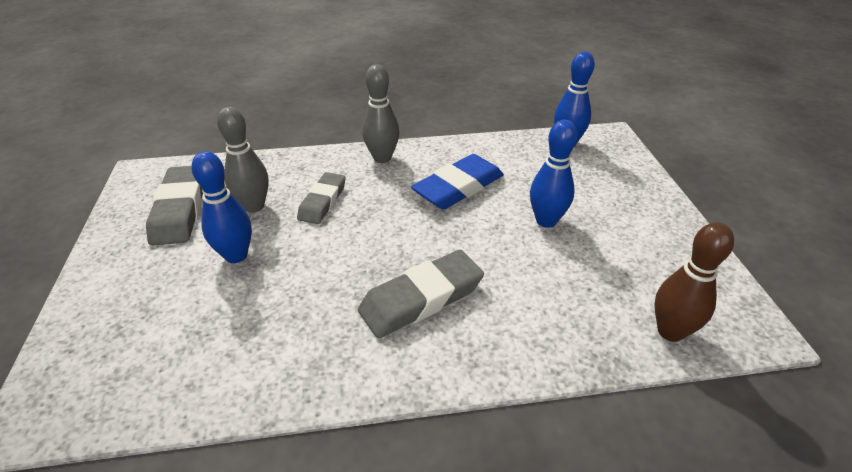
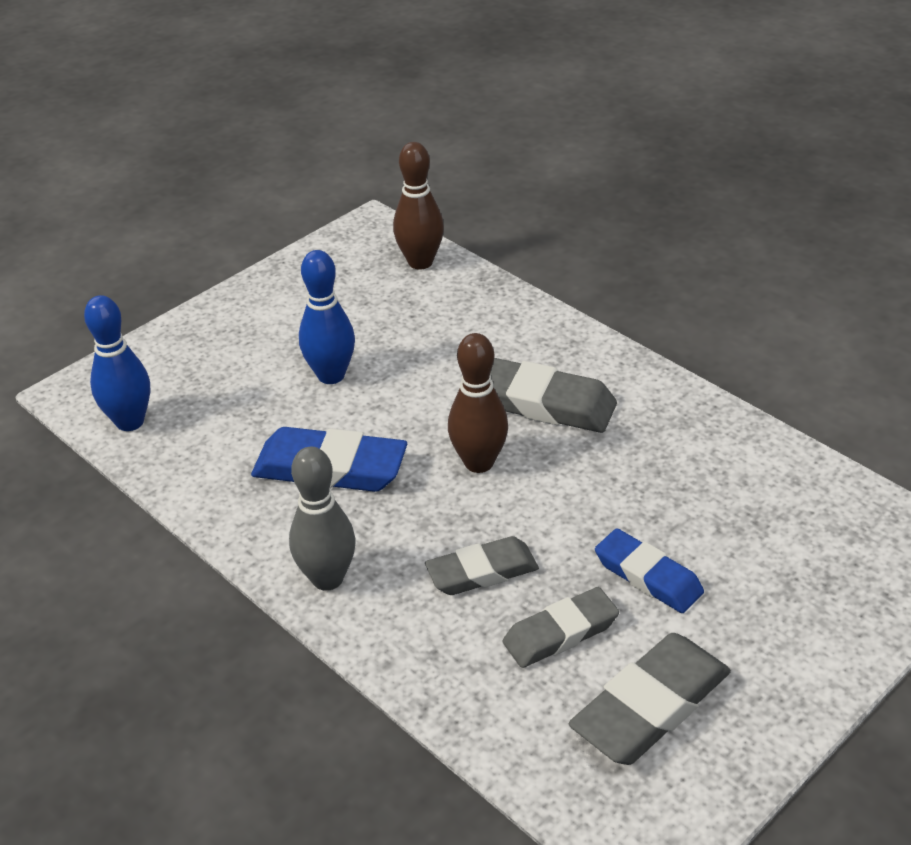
camera: 125 degrees left, 0 degrees up
blue bowling pin [192,151,252,263] -> blue eraser [595,528,704,613]
grey bowling pin [217,107,269,213] -> grey eraser [503,587,619,668]
none -> brown bowling pin [448,333,508,473]

